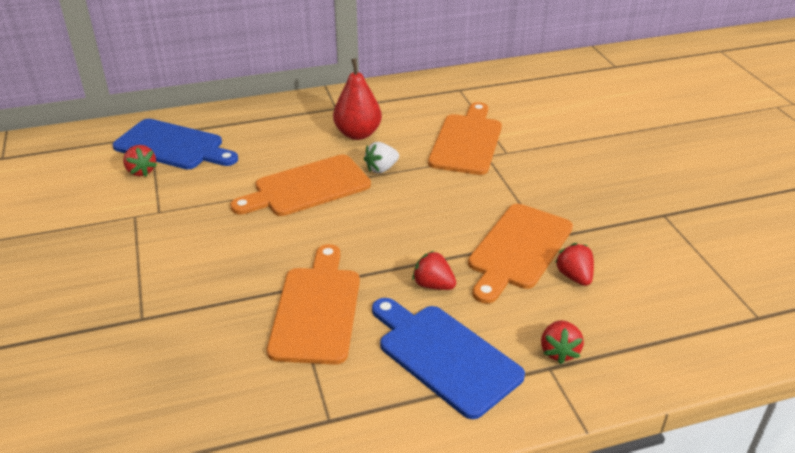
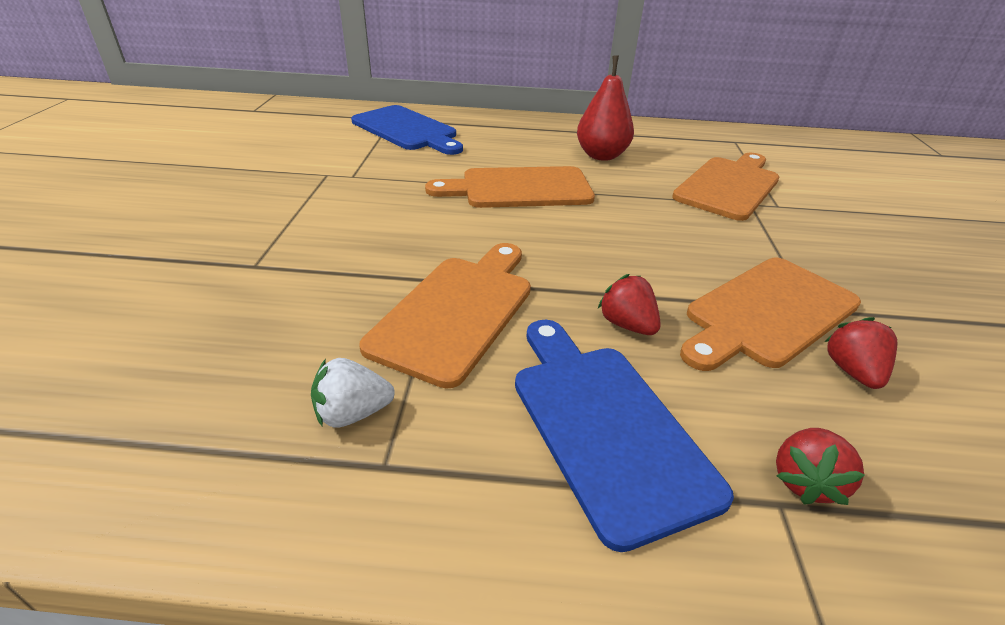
camera: 20 degrees right, 0 degrees up
red strawberry [123,145,157,177] -> none
white strawberry [364,142,399,173] -> white strawberry moved to [311,358,395,428]

